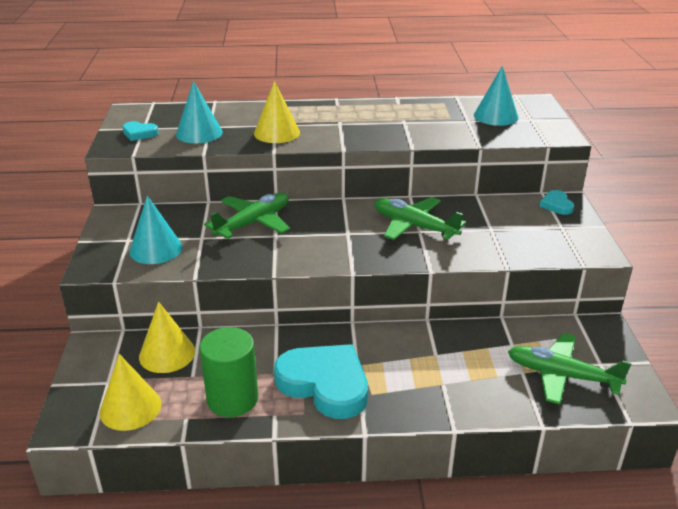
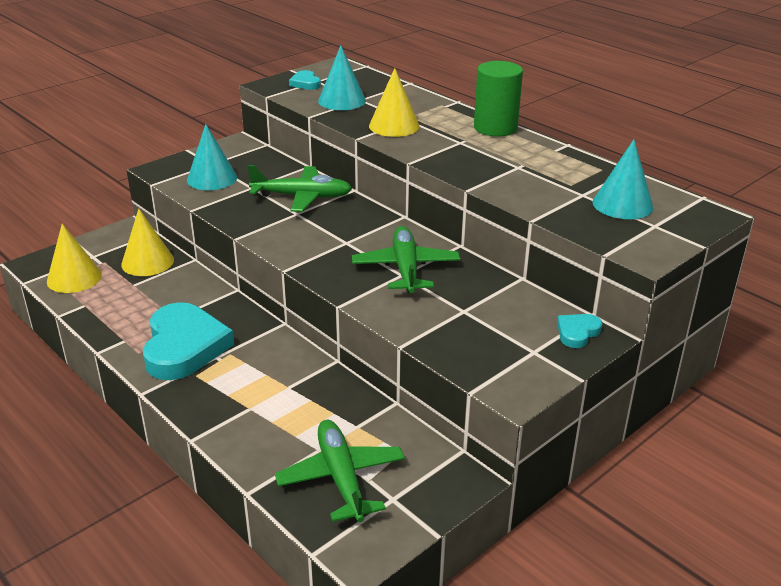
camera: 50 degrees right, 0 degrees up
green cylinder [199,327,258,417] -> green cylinder moved to [474,61,523,136]

